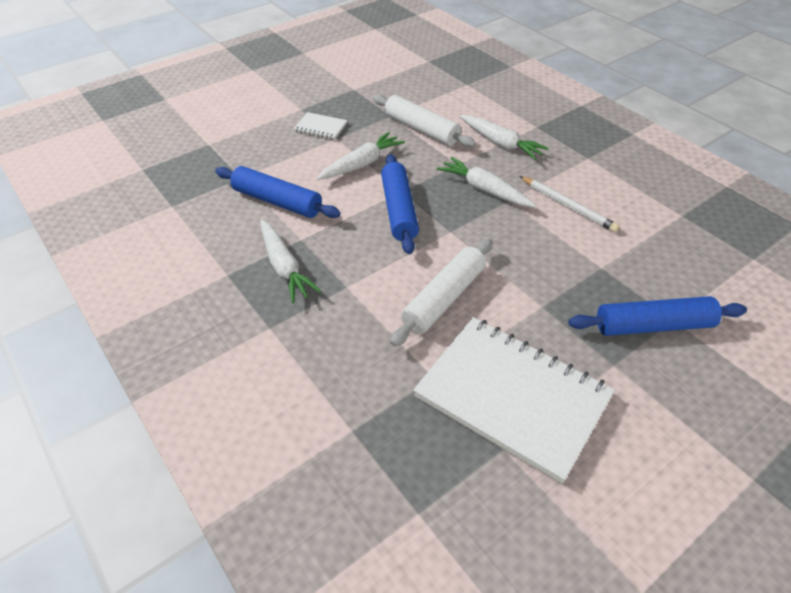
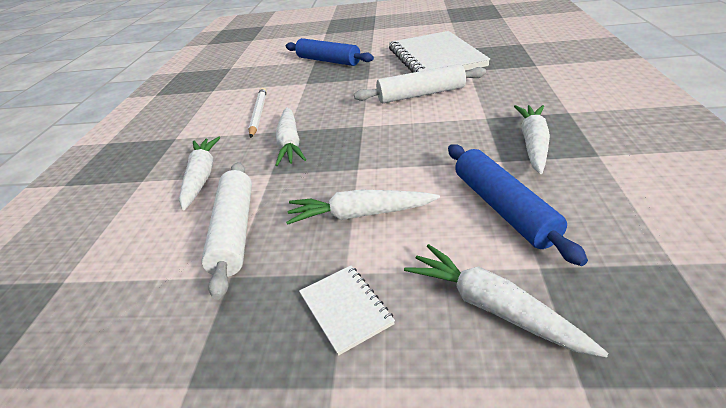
camera: 135 degrees left, 10 degrees down
blue rolling pin [381,154,419,254] -> none
none -> white carrot [404,244,609,358]

